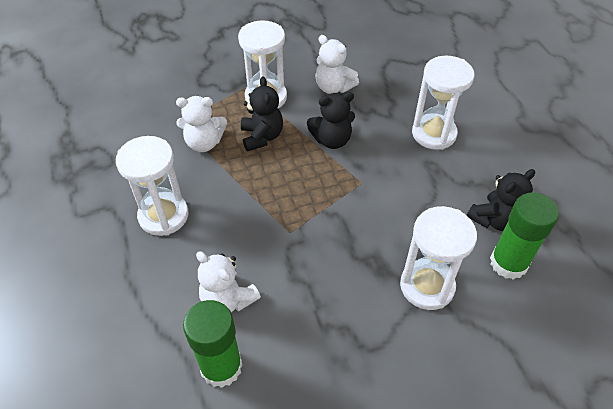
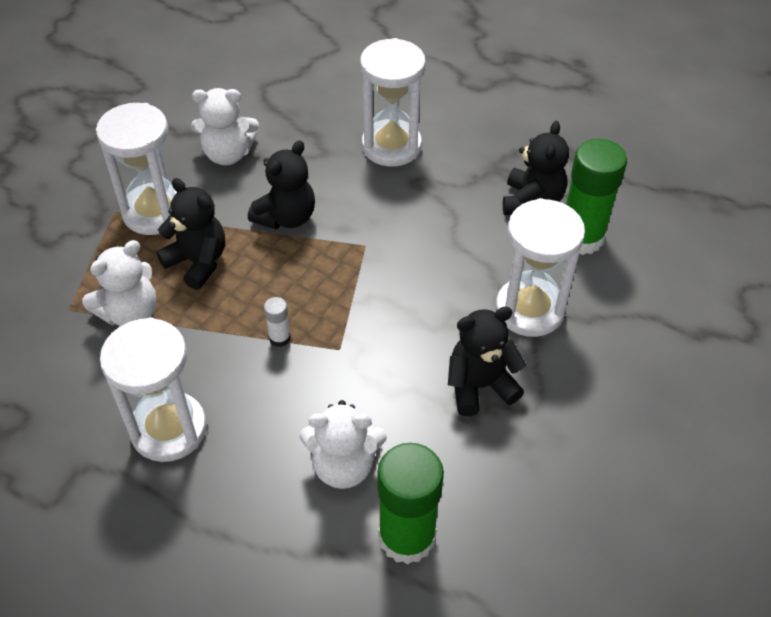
camera: 40 degrees left, 0 degrees up
none -> white glue stick [264,297,291,347]
none -> black teddy bear [448,307,526,416]

